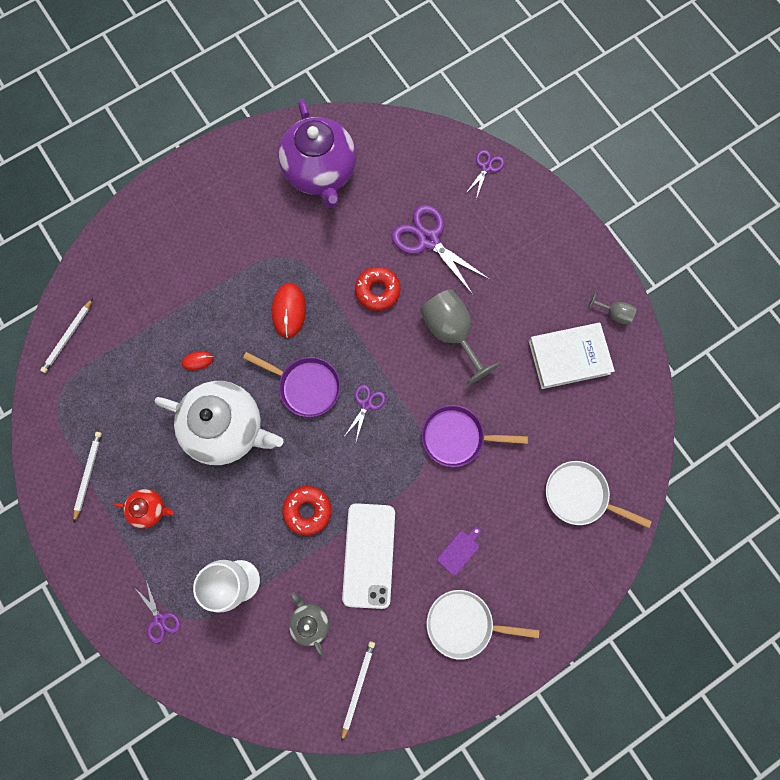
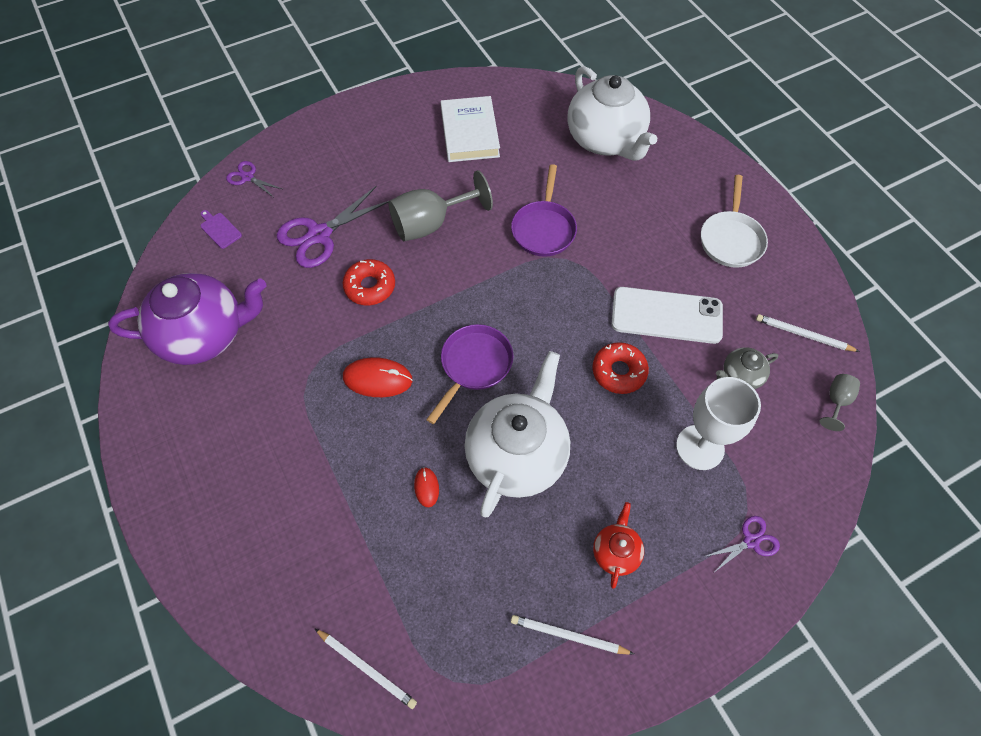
camera: 85 degrees left, 15 degrees down
purple scissors [344,384,386,441] -> none
purple cutting board [437,527,481,575] -> purple cutting board moved to [200,210,242,249]
white pan [546,461,652,528] -> white teapot [567,66,657,161]
grey goblet [587,292,637,326] -> grey goblet moved to [820,374,860,431]

